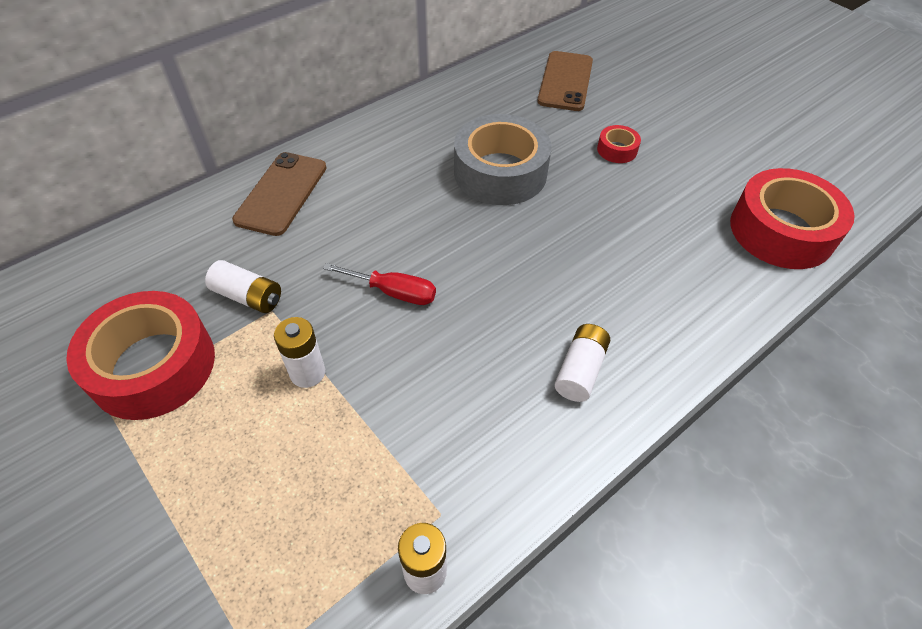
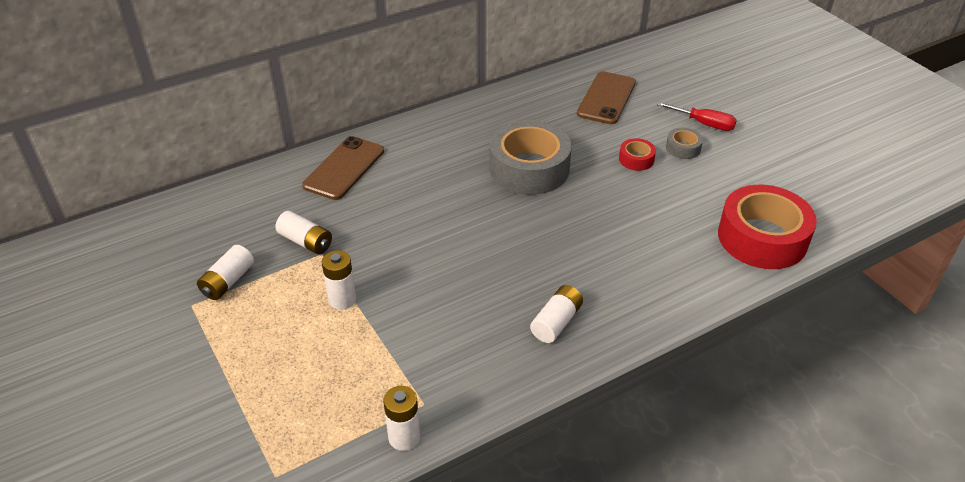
camera: 10 degrees right, 10 degrees down
red tape [66,291,215,420] -> white battery [197,245,254,300]
red screwdriver [323,263,436,305] -> red screwdriver moved to [656,102,737,131]
none -> grey tape [666,127,703,159]

